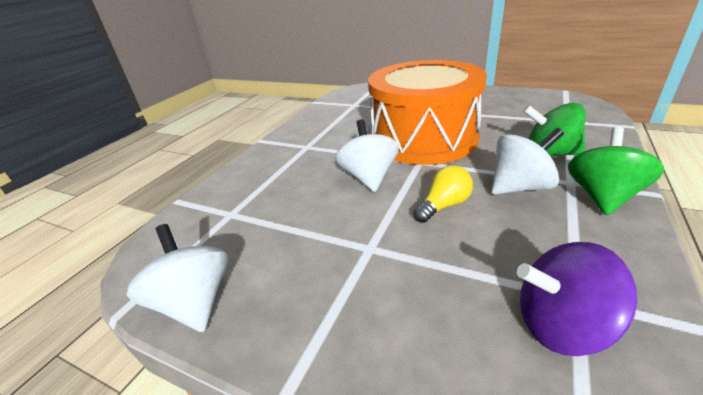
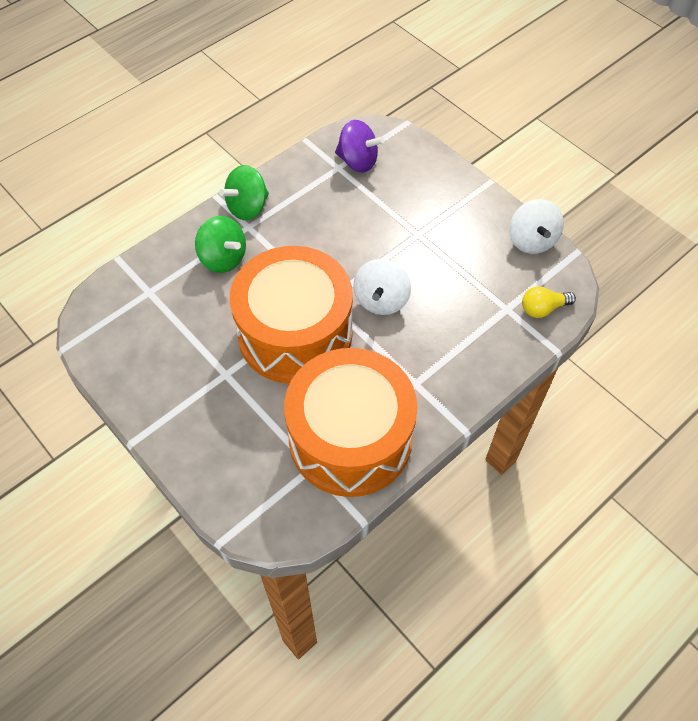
camera: 160 degrees left, 25 degrees up
yellow light bulb [413,165,473,223] -> yellow light bulb moved to [522,286,576,318]
white spinning top [491,128,564,195] -> none
none -> orange drum [284,348,418,497]

